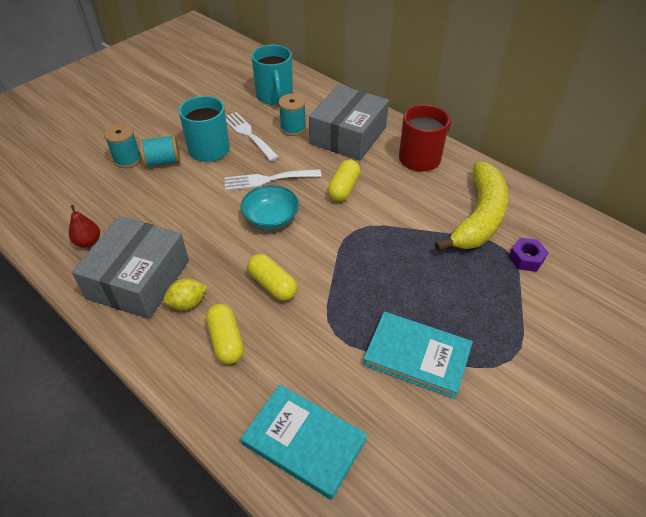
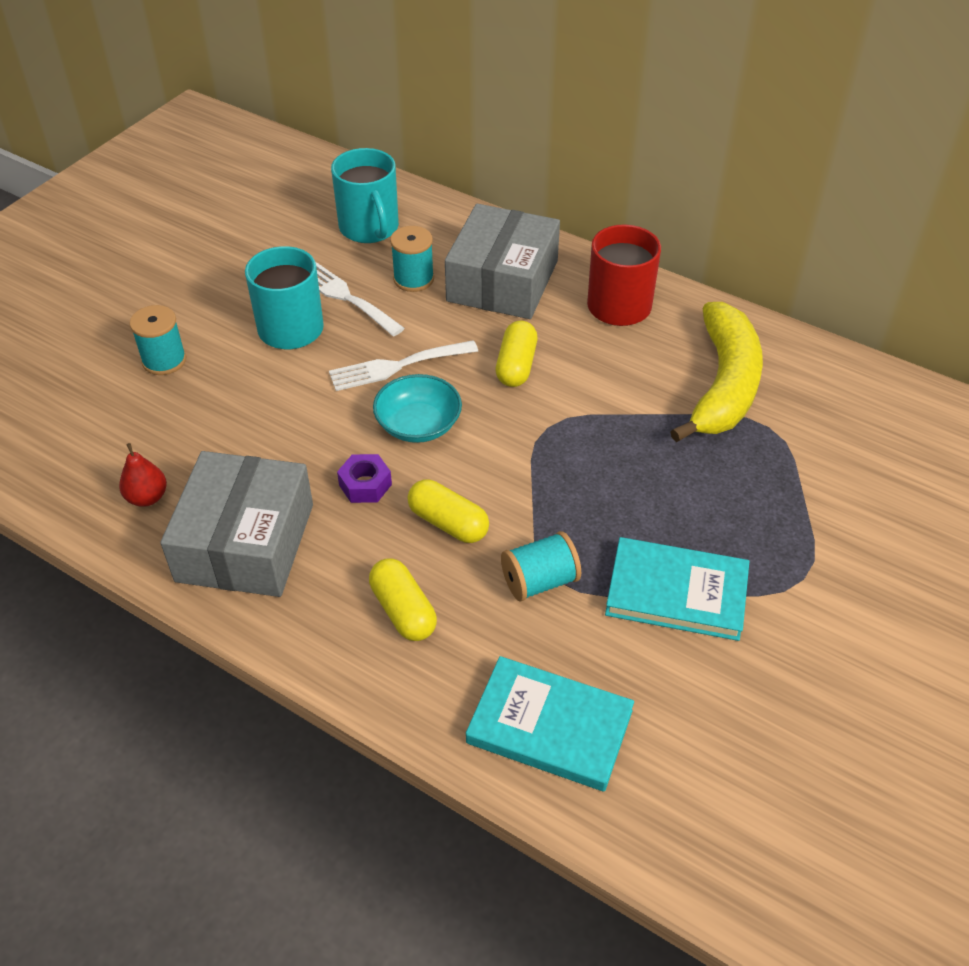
camera: 10 degrees left, 0 degrees up
turquoise spool [139,135,180,168] -> turquoise spool moved to [501,531,581,601]
yellow lemon [163,278,208,310] -> none
purple nut [508,238,548,272] -> purple nut moved to [337,454,392,503]

